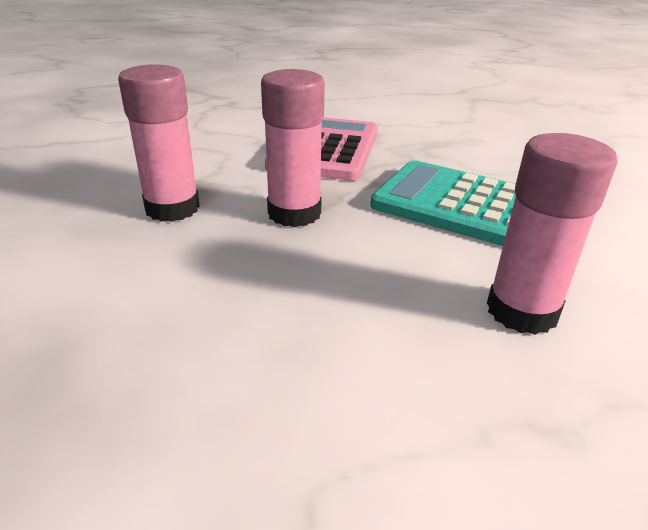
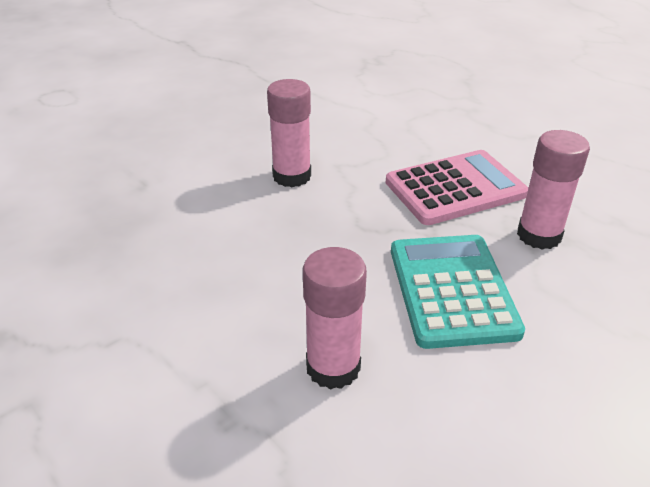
camera: 55 degrees right, 5 degrees up
pink glue stick [261,69,325,227] -> pink glue stick moved to [517,130,590,250]

